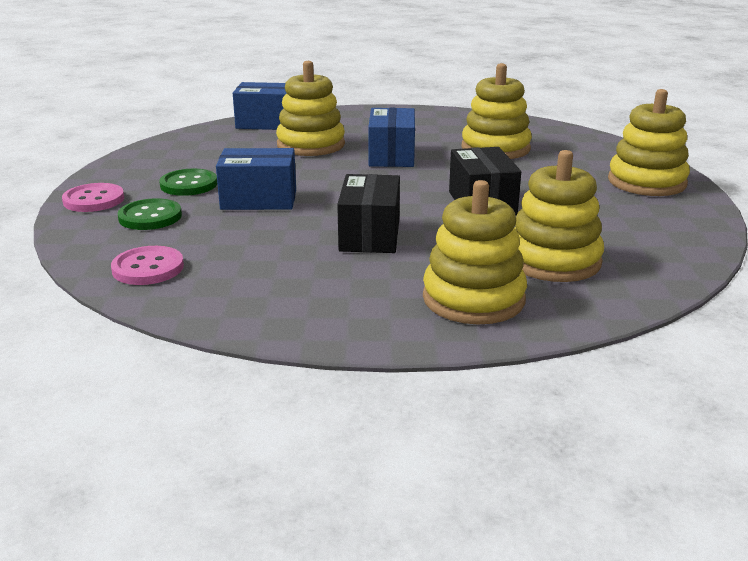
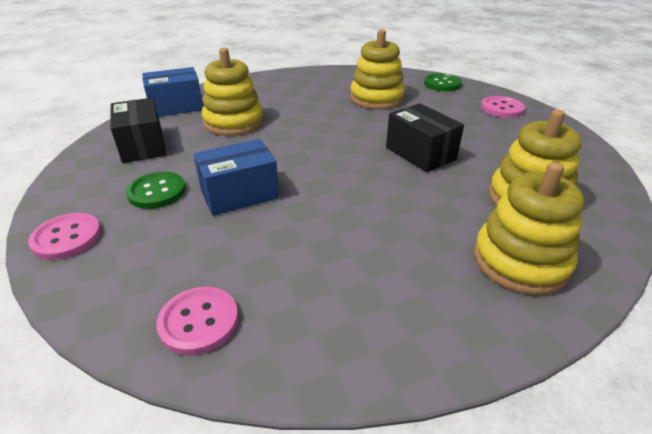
camera: 25 degrees left, 10 degrees up
green button [118,198,182,230] -> green button moved to [424,73,462,91]
black box [337,174,400,253] -> black box moved to [110,98,166,163]
blue box [368,108,415,167] -> none
yellow stacking toy [608,89,690,196] -> pink button [481,96,525,118]

